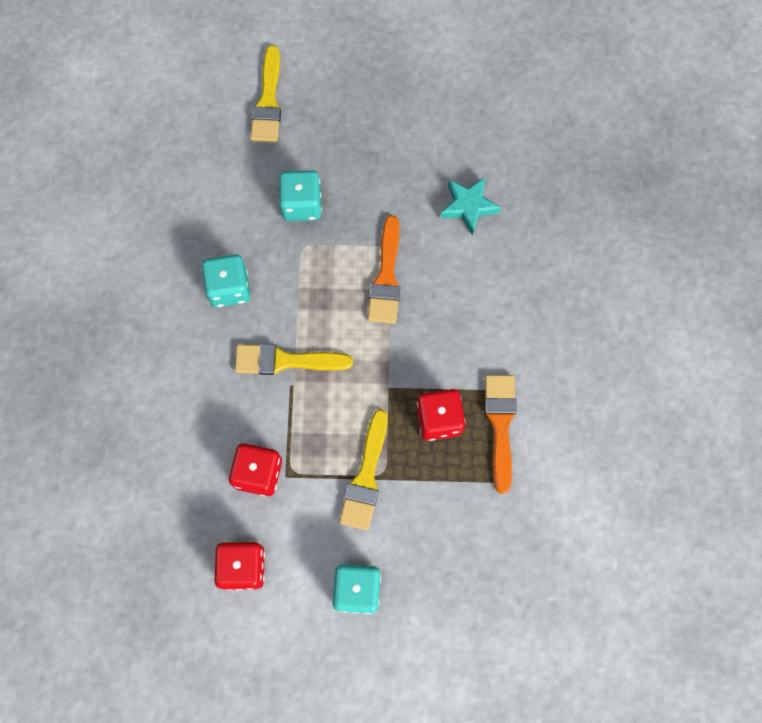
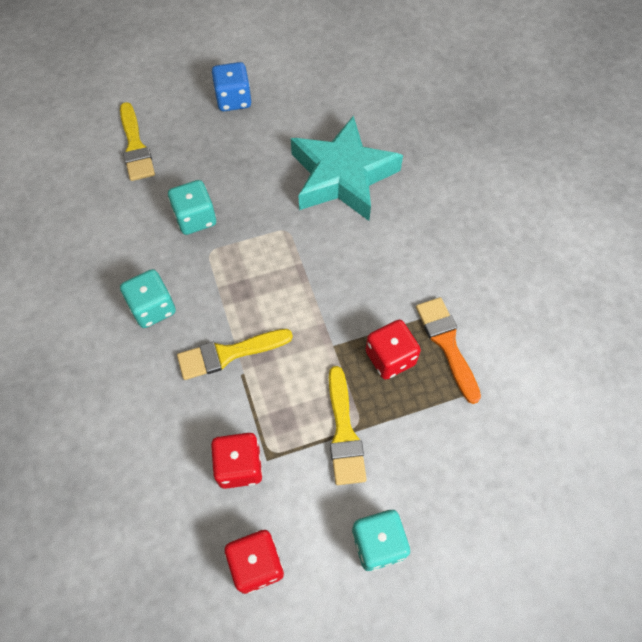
camera: 20 degrees left, 10 degrees down
orange brush [368,215,400,324] -> none
turquoise star [440,177,501,235] -> turquoise star [291,115,403,221], size x2.06
none -> blue dice [211,62,251,111]

